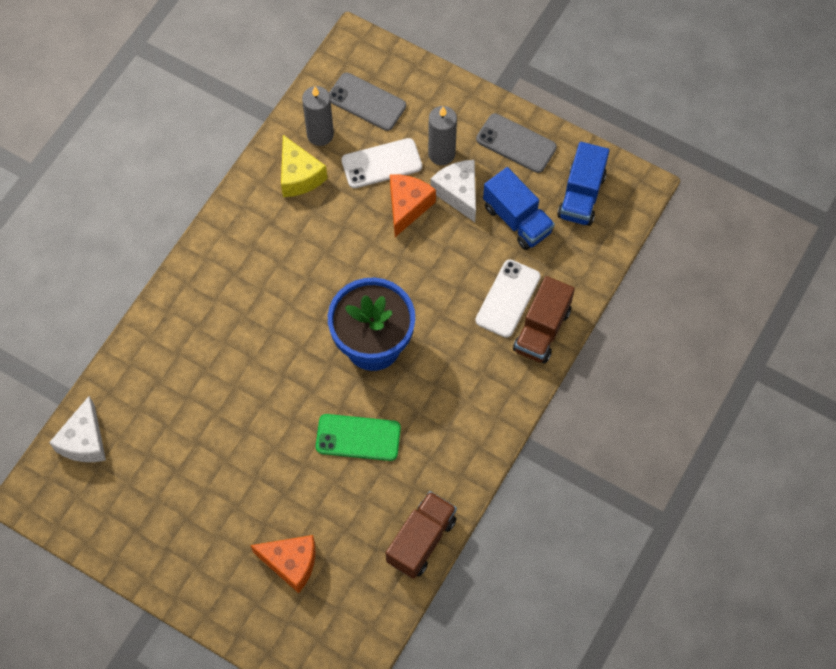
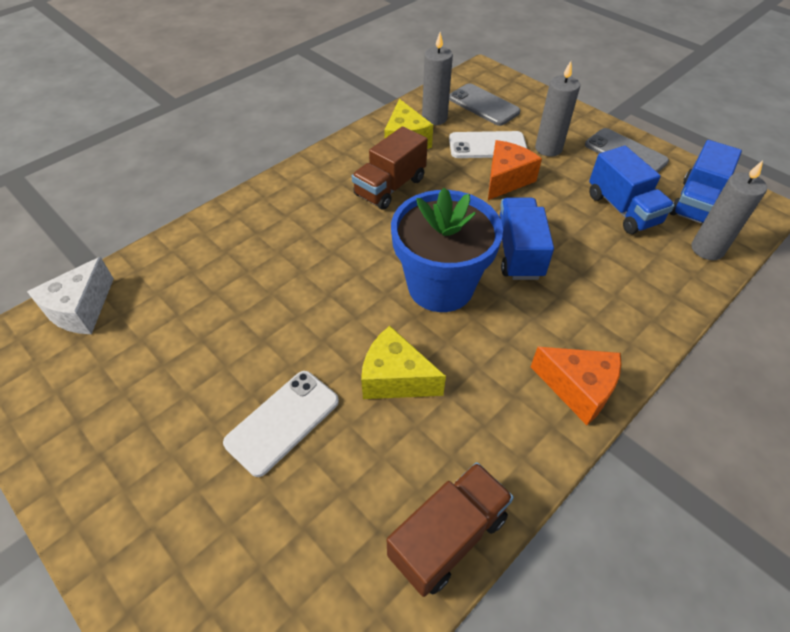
camera: 15 degrees right, 15 degrees down
orange cheese [250,535,316,593] -> orange cheese moved to [531,347,621,425]
green phone [316,414,401,461] -> yellow cheese [361,326,446,399]
white cheese [430,160,476,222] -> none
white phone [475,259,541,338] -> white phone moved to [223,371,339,477]
brown truck [513,276,575,364] -> brown truck moved to [352,126,428,210]
none -> blue truck [499,198,554,280]
none -> grey candle [691,160,767,260]

